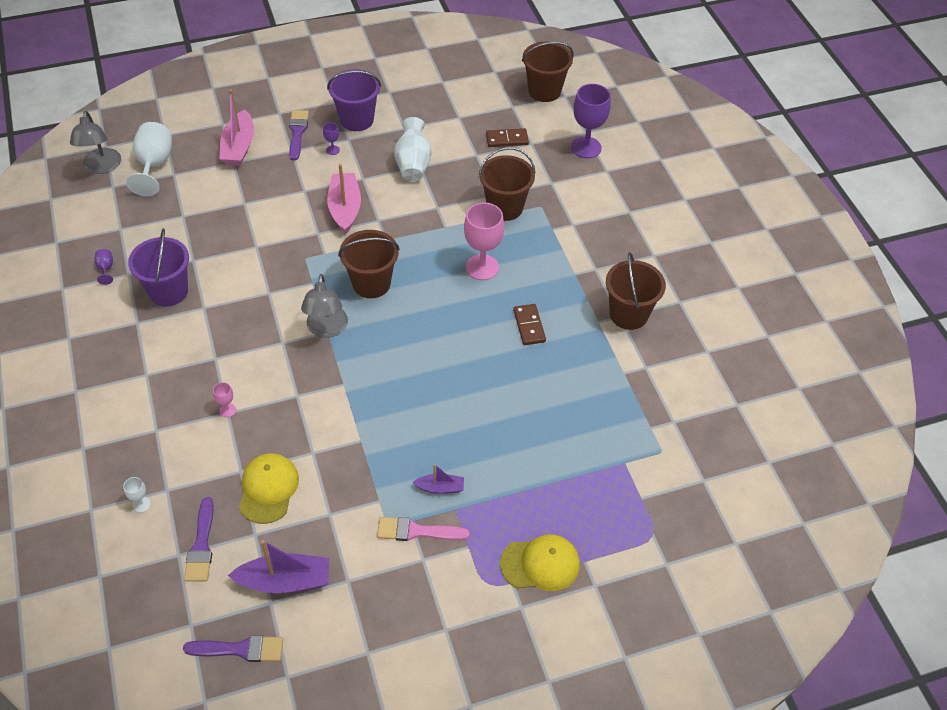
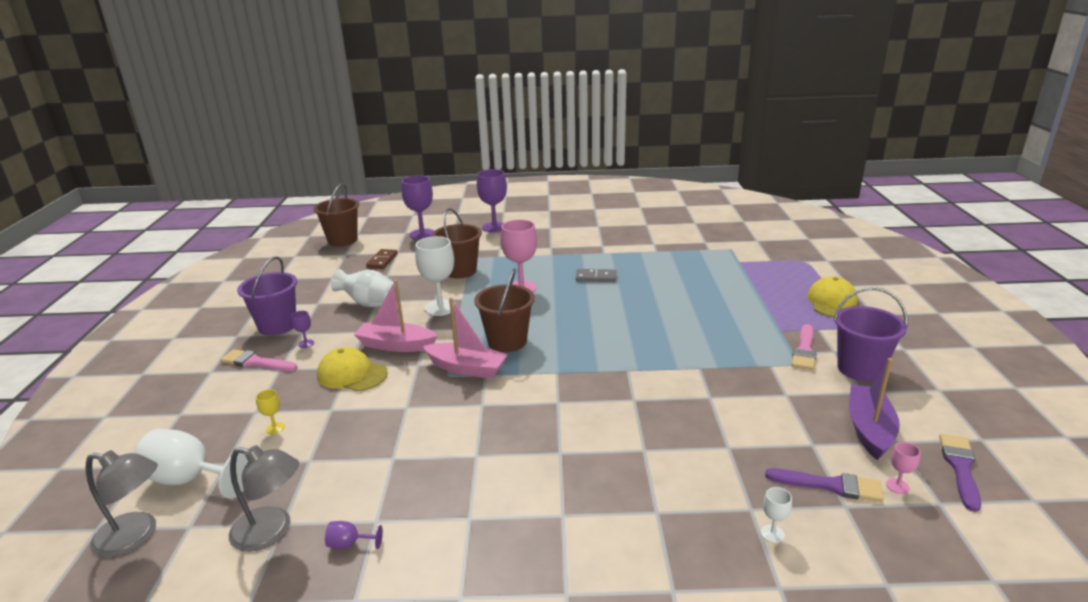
camera: 70 degrees left, 25 degrees down
purple bucket [128,228,189,307] -> purple bucket moved to [833,287,908,381]
pink goblet [213,382,236,417] -> pink goblet moved to [886,442,921,494]
pink boat [220,89,254,166] -> pink boat moved to [423,298,508,378]
yellow cap [239,453,299,524] -> yellow cap moved to [317,347,388,391]
purple brush [289,110,309,161] -> pink brush [220,349,297,371]
grey lamp [301,274,348,338] -> grey lamp moved to [229,445,299,552]
purple boat [413,464,464,494] -> none
brown domino [513,304,546,345] -> grey domino [576,269,617,282]
brown bucket [606,252,666,330] -> none
none -> yellow goblet [256,389,285,434]
none -> white goblet [415,236,454,316]
none -> purple goblet [477,169,507,232]

